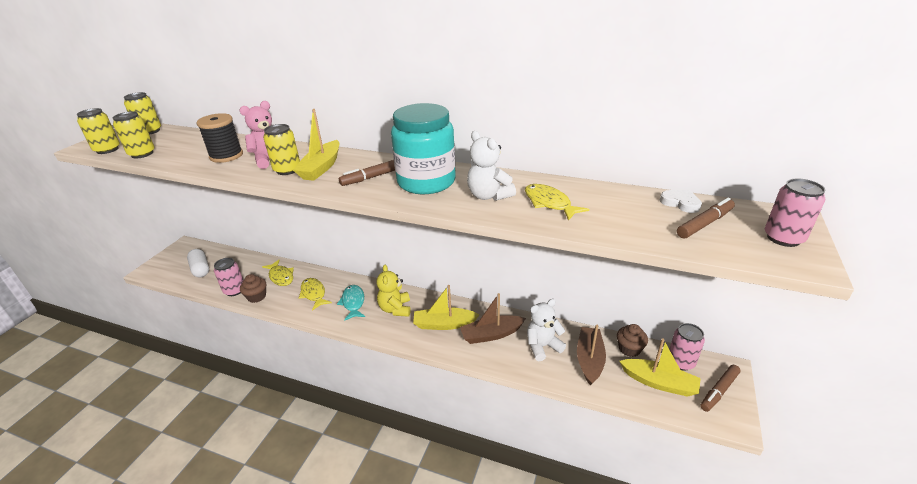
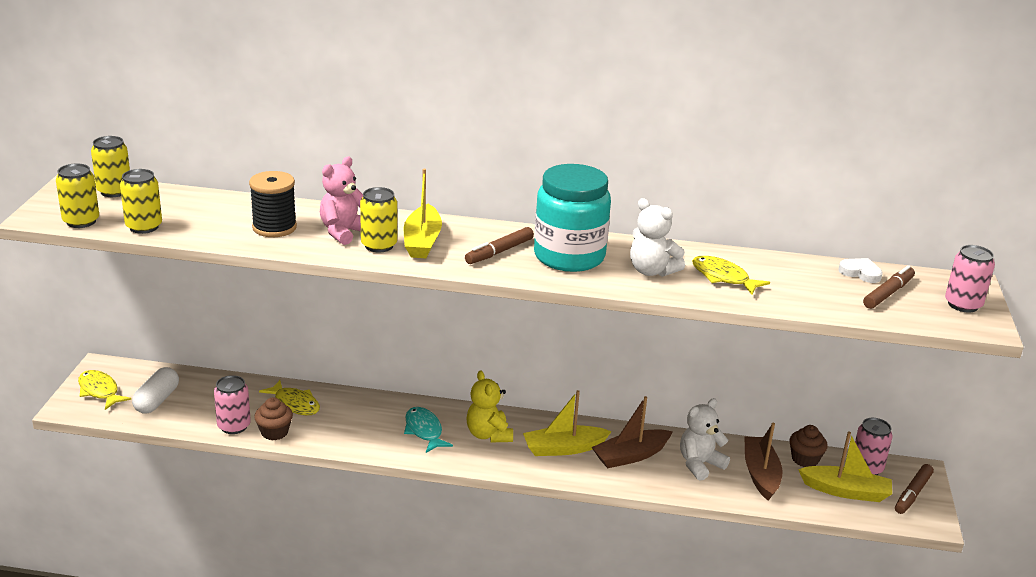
camera: 15 degrees left, 5 degrees down
white capsule [187,249,209,277] -> white capsule turned 60 degrees clockwise [132,367,179,414]
yellow fish [299,278,332,311] -> yellow fish moved to [78,370,131,410]

